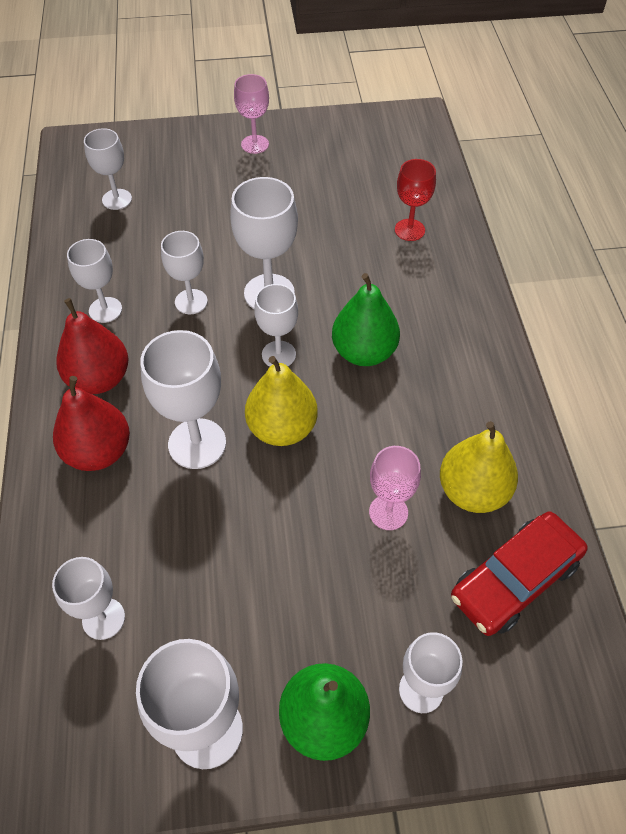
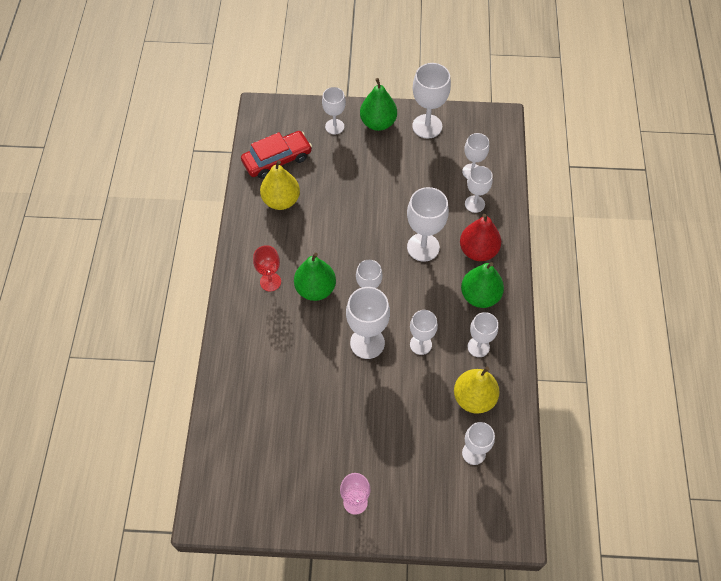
camera: 170 degrees left, 5 degrees up
red pear [56,298,129,394] -> green pear [461,262,504,308]
yellow pear [245,356,318,446] -> yellow pear moved to [454,367,500,414]
pink goblet [369,446,421,530] -> none
red goblet [395,159,436,241] -> red goblet moved to [253,245,281,291]
none -> white goblet [465,166,493,213]

